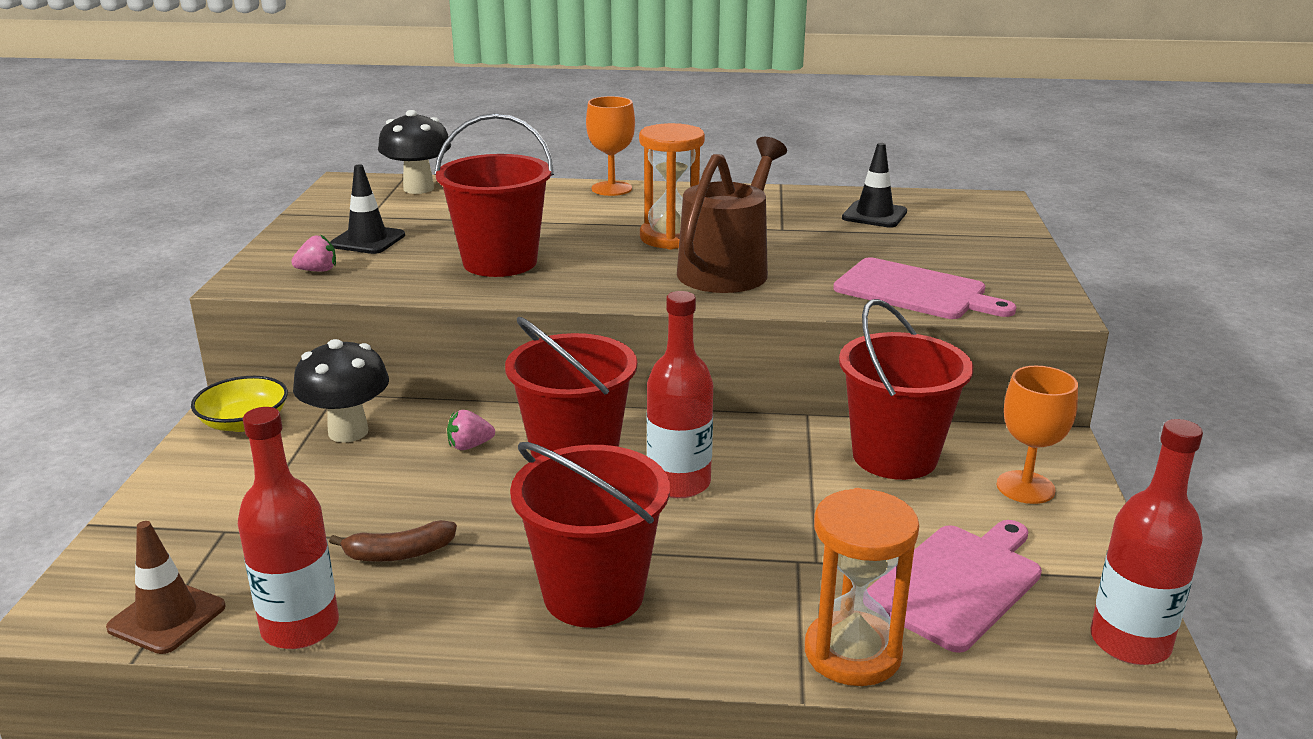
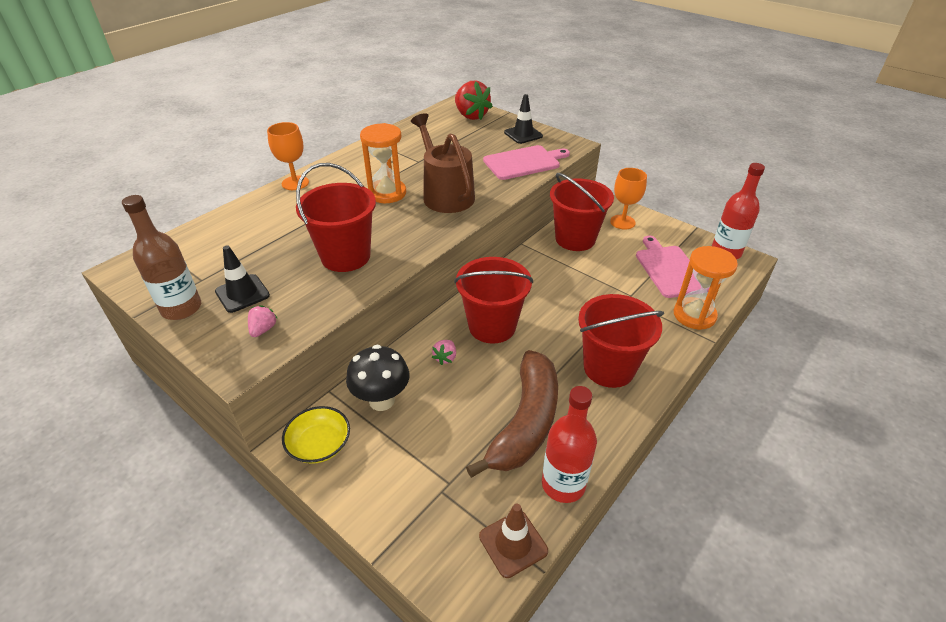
camera: 55 degrees left, 15 degrees up
brown banana [329,520,457,562] -> brown banana [466,350,558,478], size x2.26
black mushroom [378,110,451,194] -> none
red bottle [647,291,713,498] -> none
black traffic cone [842,143,907,228] -> black traffic cone moved to [504,94,543,144]
none -> brown bottle [122,195,201,320]
none -> red strawberry [455,81,493,120]

